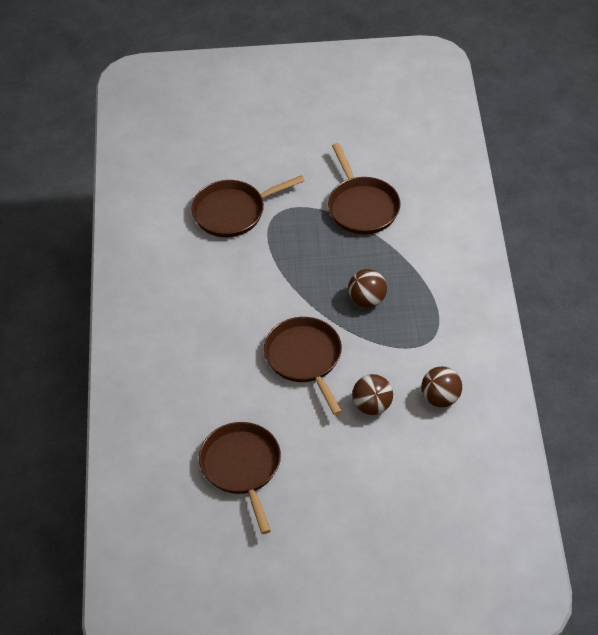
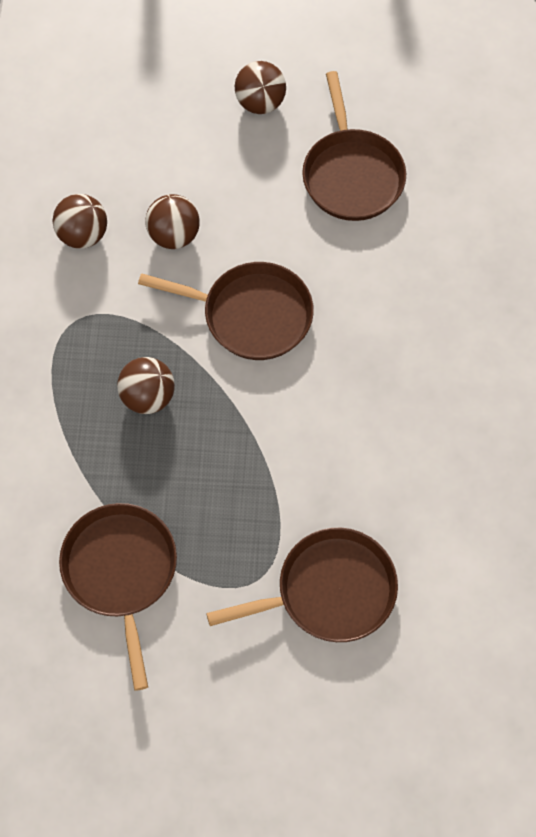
camera: 175 degrees left, 15 degrees up
brown pan [264,317,342,415] -> brown pan turned 60 degrees counterclockwise [138,262,314,360]
none -> brown ball [235,61,286,114]

